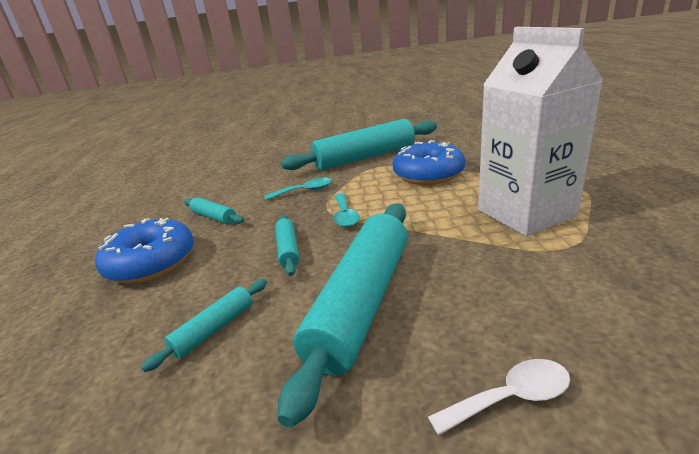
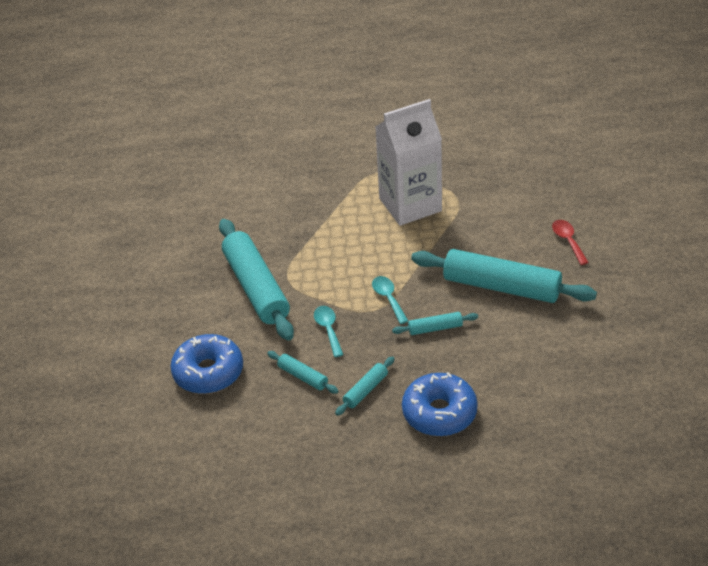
camera: 90 degrees left, 15 degrees up
turquoise rolling pin [141,279,267,372] -> turquoise rolling pin moved to [267,351,339,394]
turquoise spoon [334,193,360,227] -> turquoise spoon turned 105 degrees counterclockwise [372,276,408,324]
blue donut [392,140,465,185] -> blue donut moved to [170,334,243,394]
white spoon [428,359,570,436] -> red spoon [552,220,589,265]

